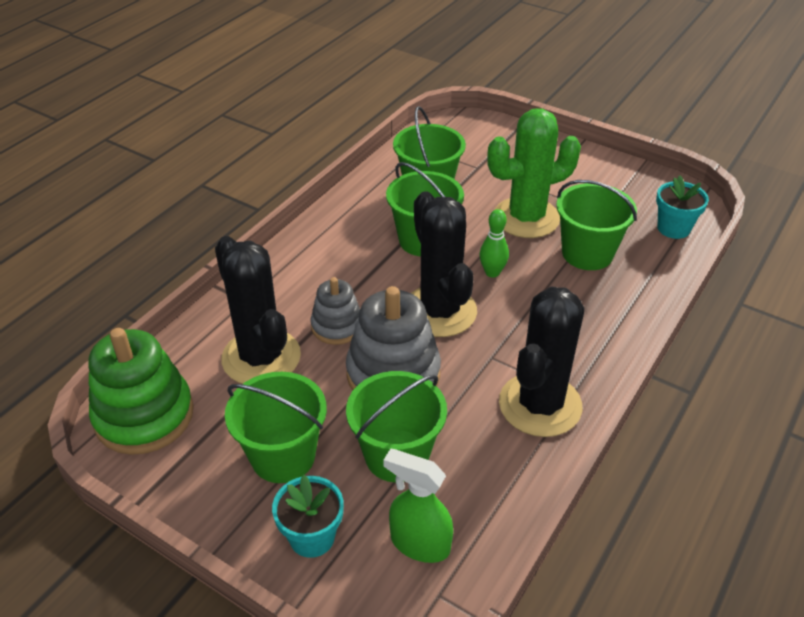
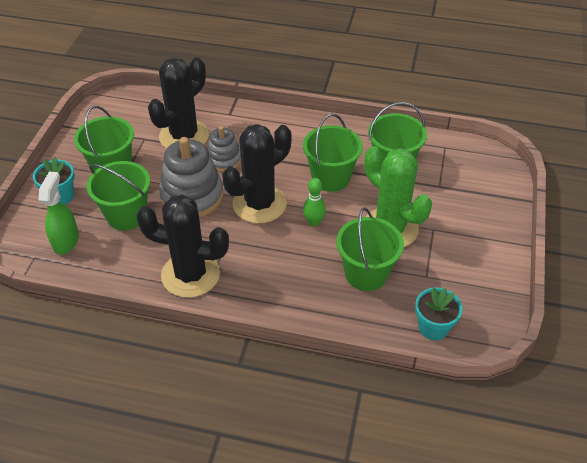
camera: 70 degrees right, 5 degrees up
green stacking toy [88,328,194,455] -> none

